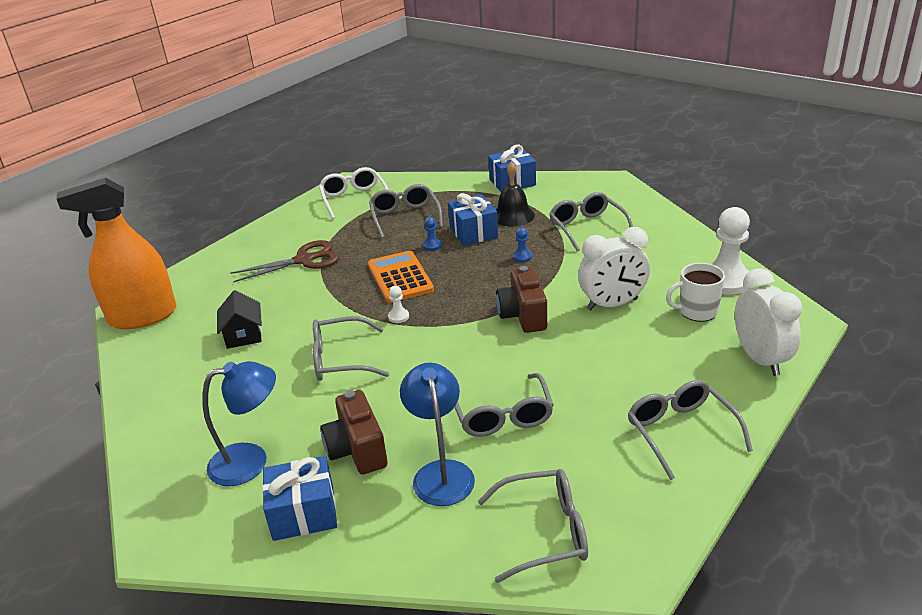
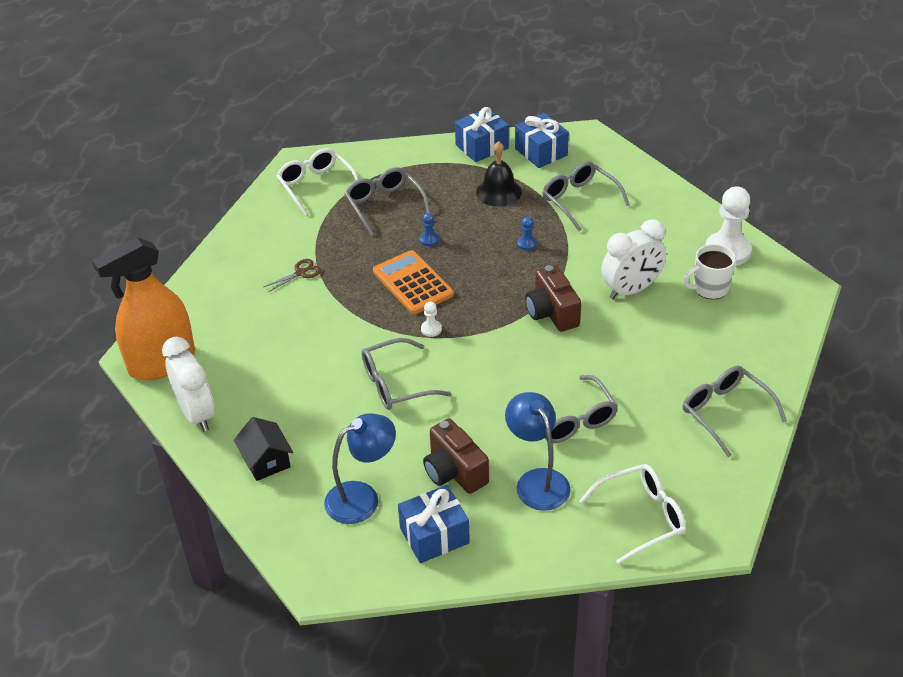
camera: 15 degrees left, 10 degrees up
black house [217,290,262,349] -> black house moved to [234,417,293,481]
brown scissors [230,240,339,283] -> brown scissors [264,259,321,292], size x0.53
blue gift [448,193,498,246] -> blue gift moved to [515,113,569,168]
grey glasses [478,469,588,583] -> white glasses [579,464,686,564]
white clock [735,269,802,376] -> white clock moved to [162,337,215,431]

